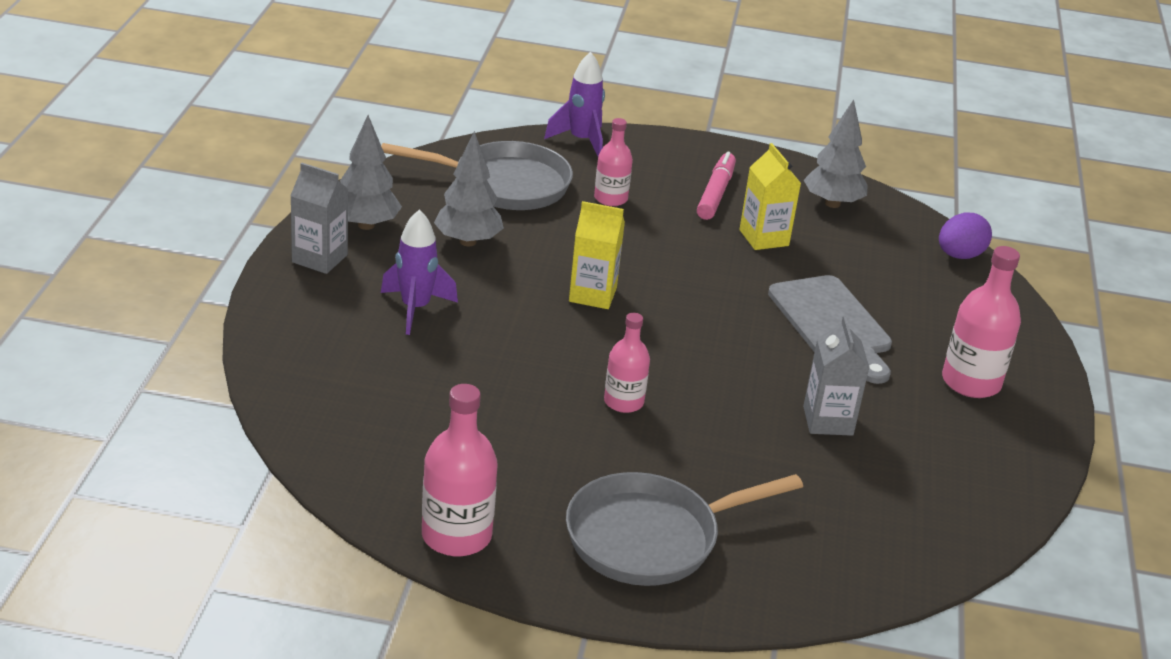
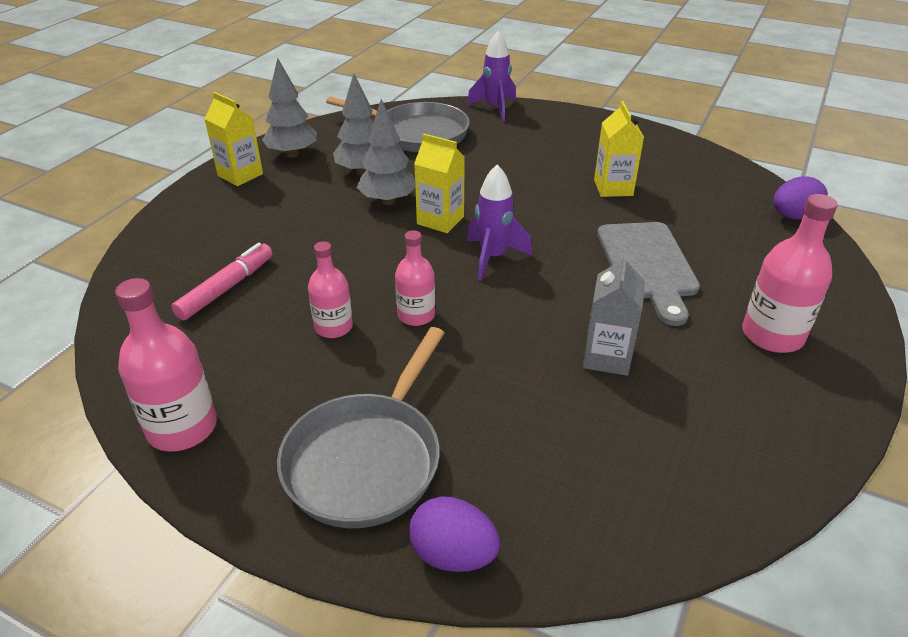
camera: 20 degrees right, 5 degrees up
grey carton [290,163,348,274] -> yellow carton [204,92,263,186]
purple rocket [381,210,458,335] -> purple rocket moved to [467,165,532,281]
grey pan [566,472,803,586] -> grey pan turned 60 degrees counterclockwise [277,327,444,528]
pink bottle [594,118,633,206] -> pink bottle moved to [308,241,353,338]
pink marker [697,152,736,220] -> pink marker moved to [171,243,272,321]
grey tree [804,100,868,208] -> grey tree moved to [357,99,415,205]
none -> purple egg [409,496,500,572]

